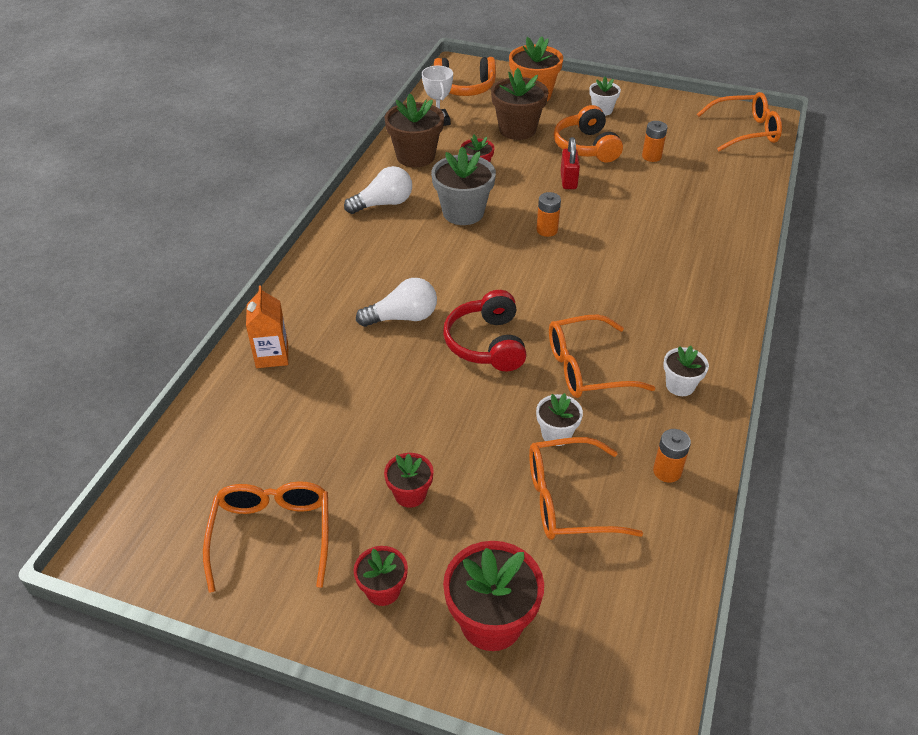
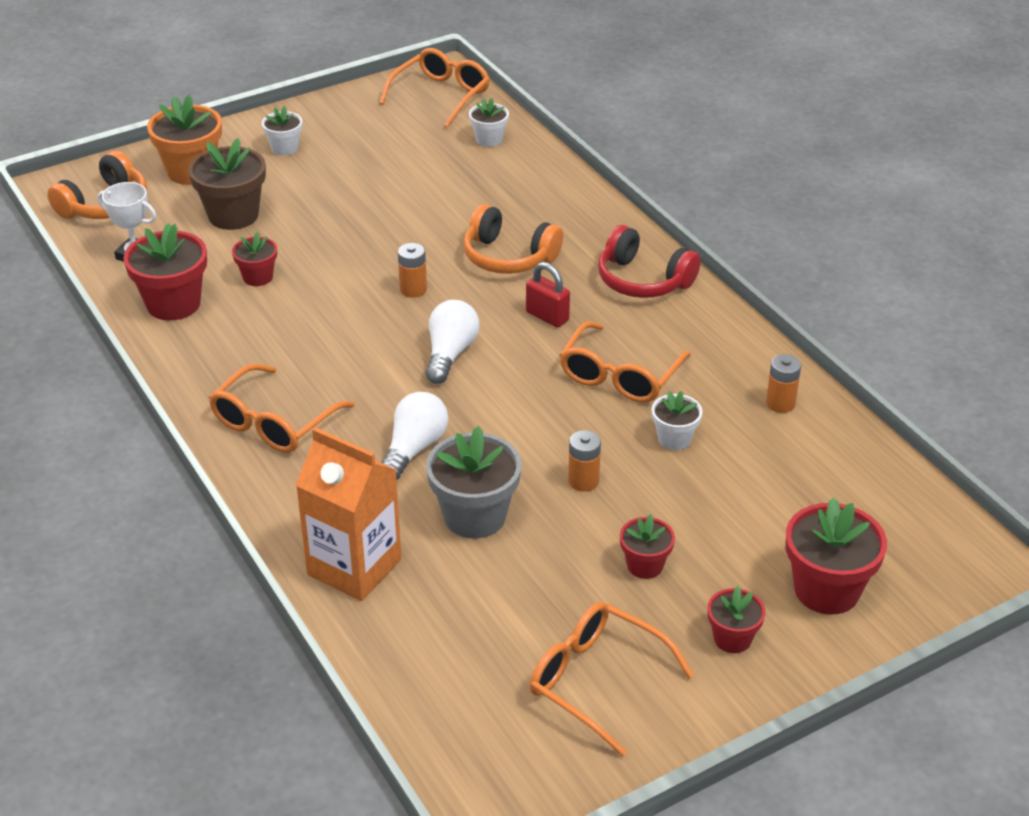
camera: 50 degrees left, 5 degrees down
orange carton [246,285,288,368] -> orange carton [296,427,402,601], size x1.65
white light bulb [344,166,412,214] -> white light bulb moved to [425,300,479,384]
brown flower pot [385,93,444,167] -> red flower pot [123,223,207,320]
grey flower pot [431,146,496,225] -> grey flower pot moved to [426,426,522,538]
red headphones [443,290,527,371] -> red headphones moved to [598,225,701,298]
orange glasses [529,437,643,540] -> orange glasses moved to [209,364,354,453]
orange headphones [553,105,623,163] -> orange headphones moved to [463,204,563,274]
red padlock [561,137,580,189] -> red padlock moved to [526,262,570,327]
orange battery [642,121,667,162] -> orange battery moved to [568,430,601,492]
white flower pot [663,346,709,396] -> white flower pot moved to [469,98,509,147]

